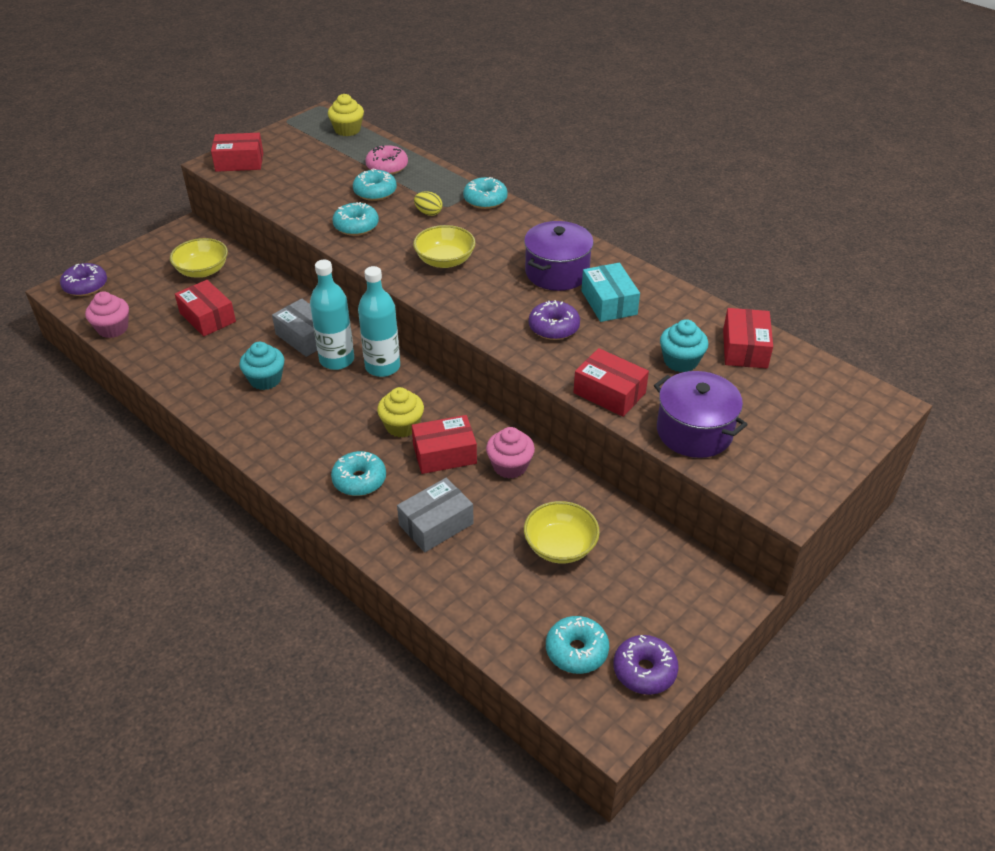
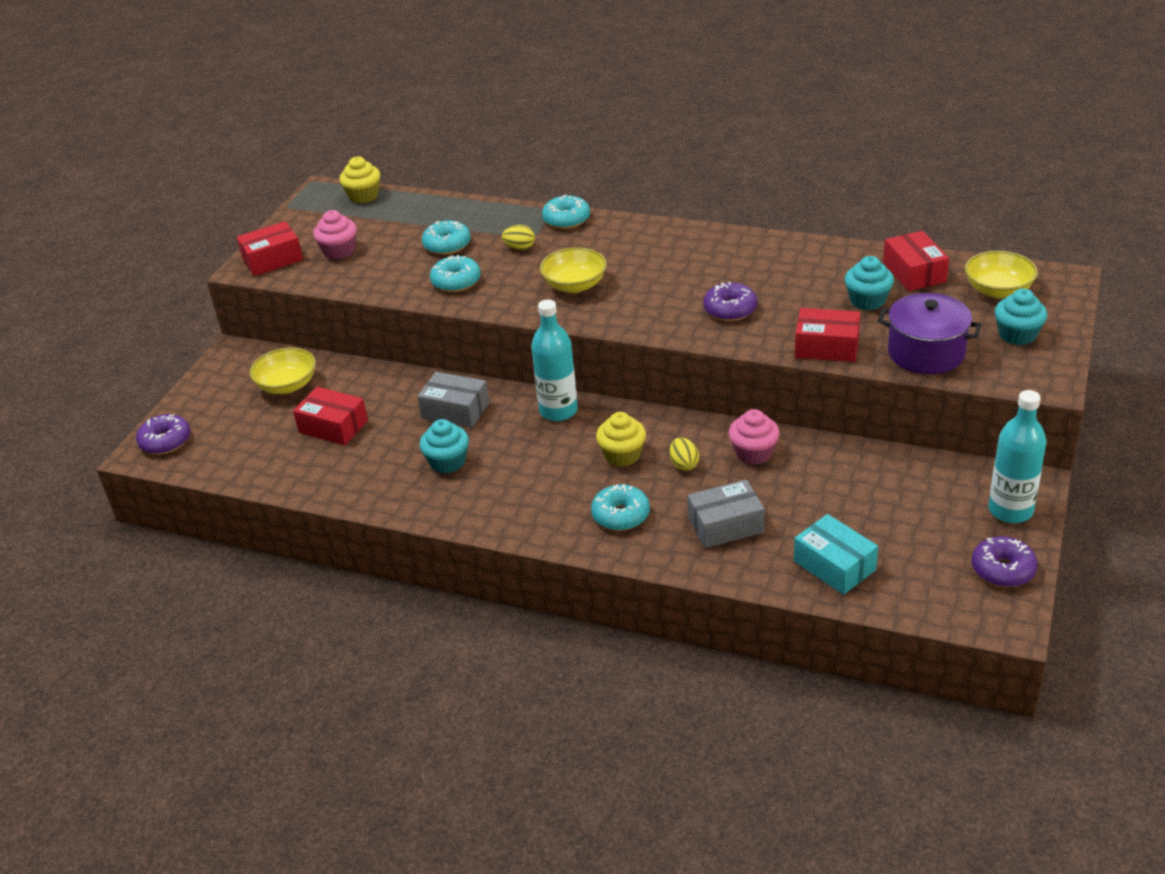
camera: 20 degrees left, 5 degrees down
pink cupcake [85,291,129,338] -> pink cupcake moved to [313,210,357,259]
turquoise bottle [310,260,354,370] -> turquoise bottle moved to [988,390,1047,523]
pink donut [365,145,408,175] -> none
grey box [397,478,474,552] -> grey box turned 45 degrees clockwise [688,479,765,548]
red box [412,415,477,474] -> yellow egg [669,438,699,471]
purple pot [524,221,594,291] -> none
yellow bowl [524,501,600,564] -> yellow bowl moved to [965,251,1038,298]
turquoise donut [546,616,609,674] -> none
turquoise box [581,263,640,322] -> turquoise box moved to [794,514,878,595]
none -> turquoise cupcake [995,289,1047,345]

